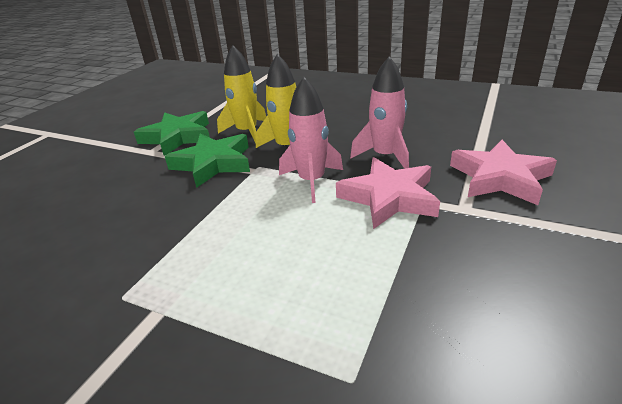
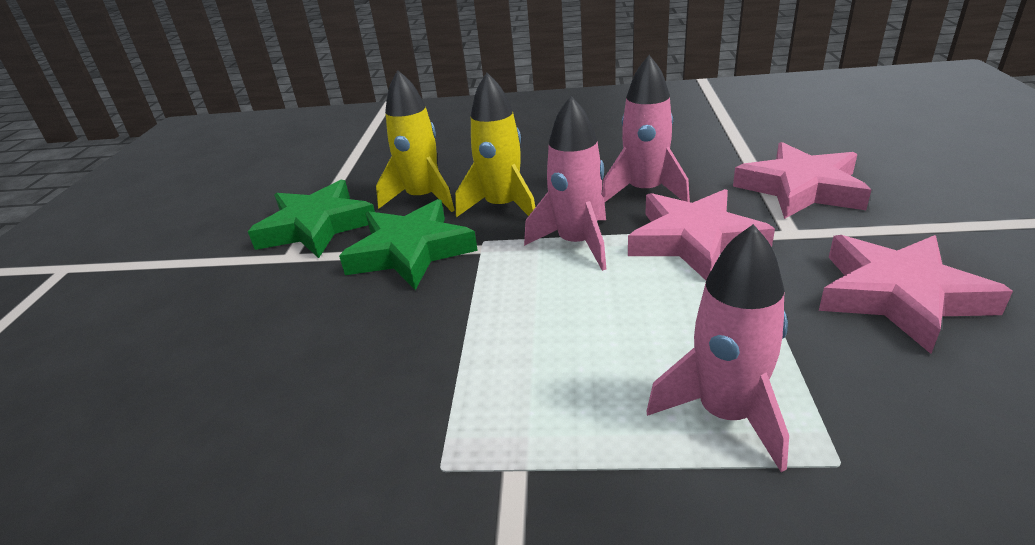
camera: 20 degrees left, 0 degrees up
none -> pink rocket [647,224,789,472]
none -> pink star [819,235,1013,354]

